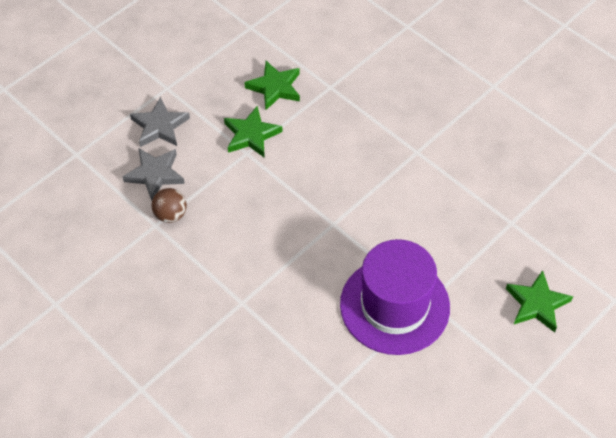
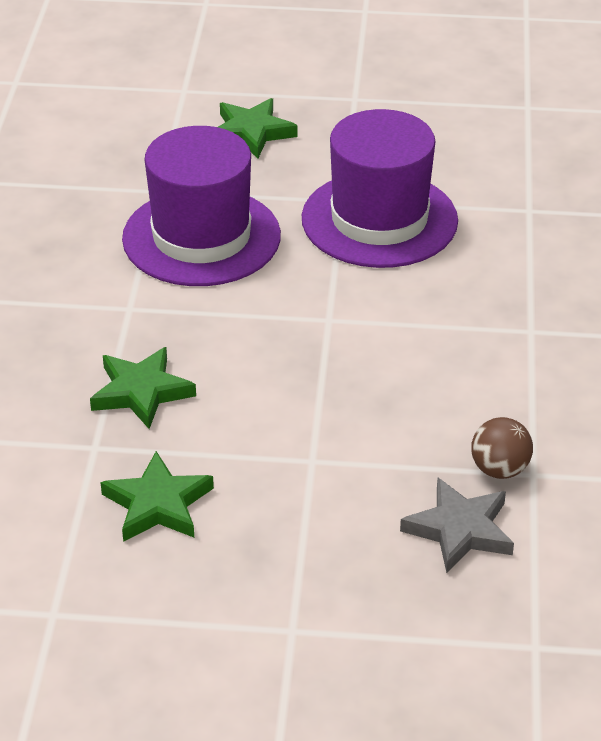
camera: 130 degrees left, 15 degrees down
grey star [130,97,190,147] -> none
green star [224,106,283,158] -> green star moved to [90,347,196,429]
none -> purple hat [122,126,281,286]

